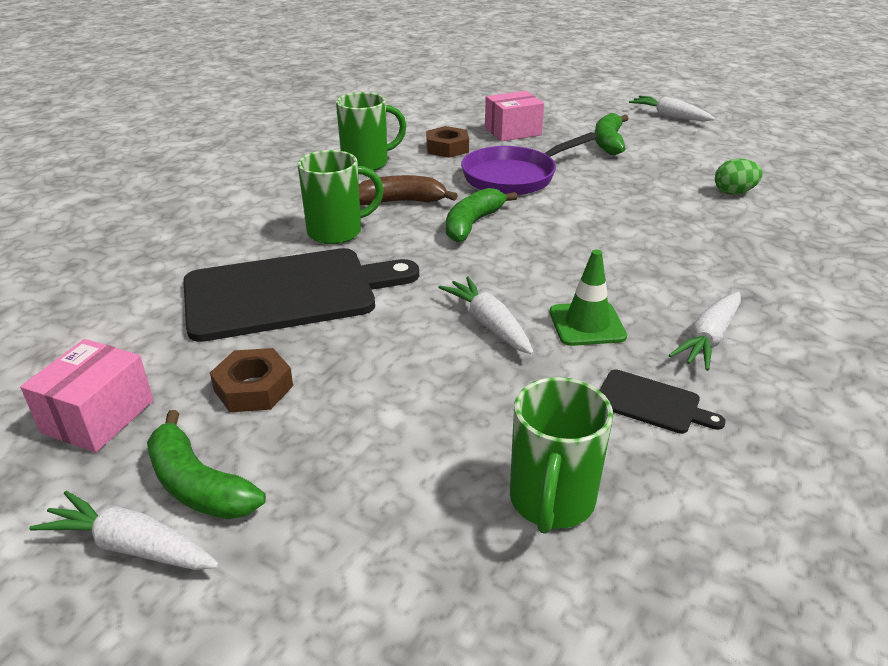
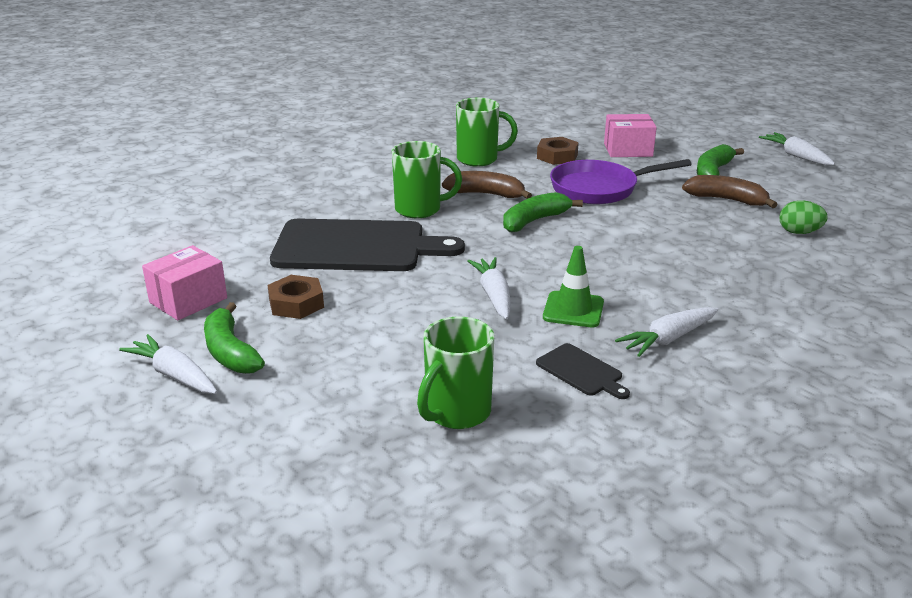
camera: 20 degrees right, 5 degrees down
none -> brown banana [682,175,778,208]

